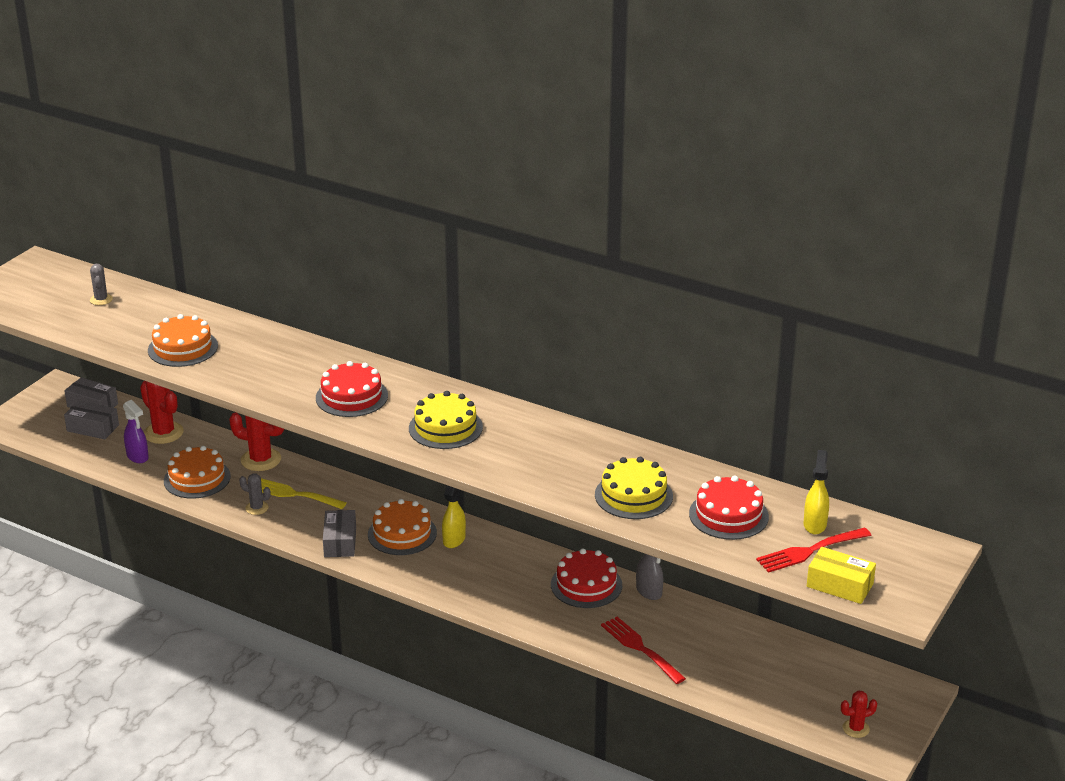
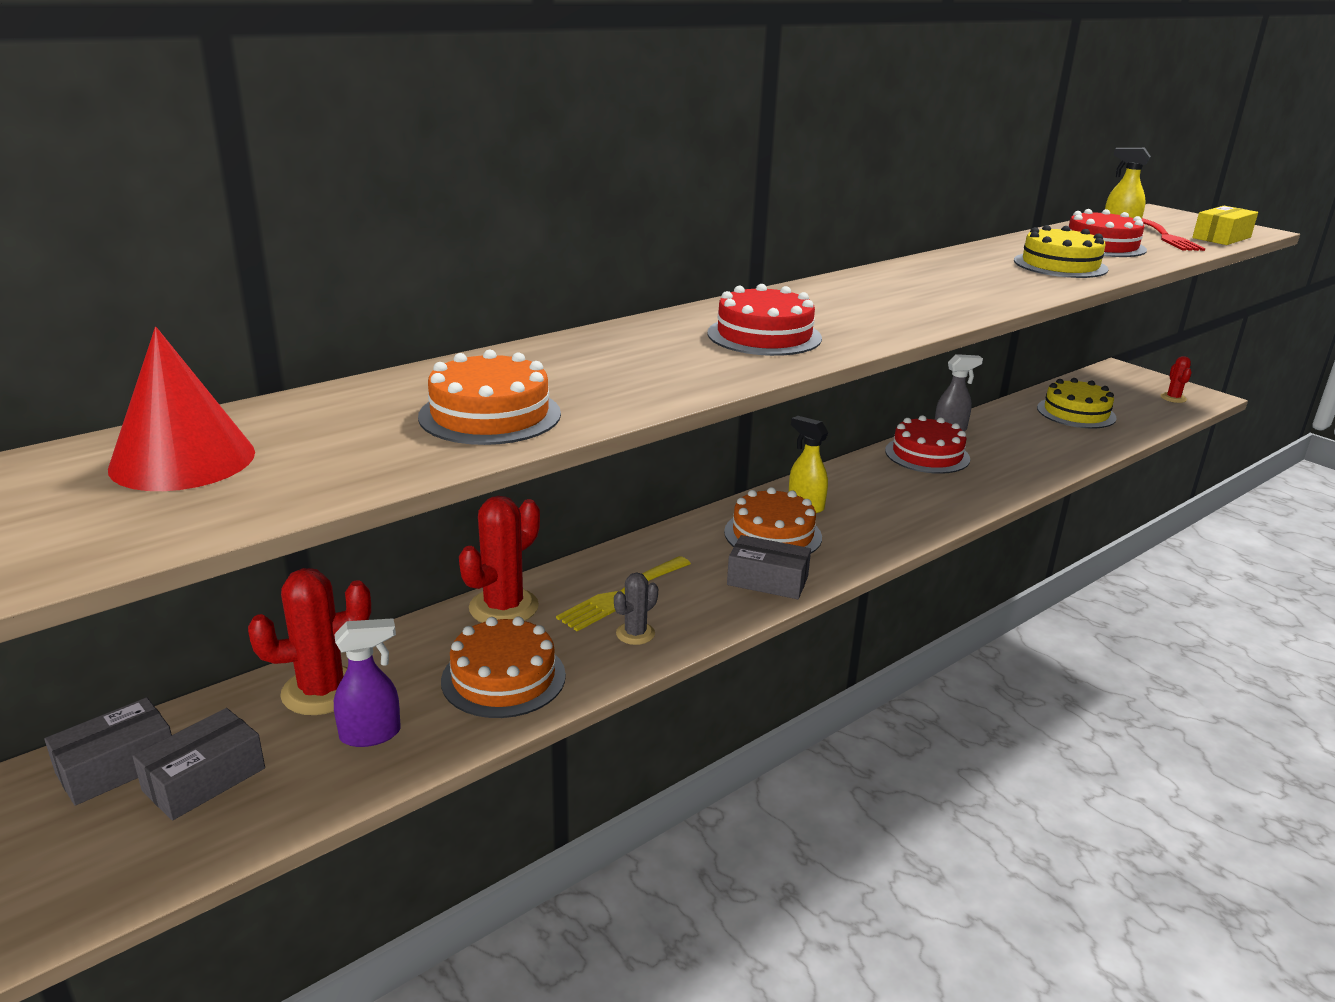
camera: 70 degrees left, 5 degrees down
grey cactus [90,264,113,305] -> red cone [108,327,255,491]
yellow cake [409,391,483,449] -> yellow cake moved to [1037,378,1117,428]
red fork [601,617,686,684] -> none

